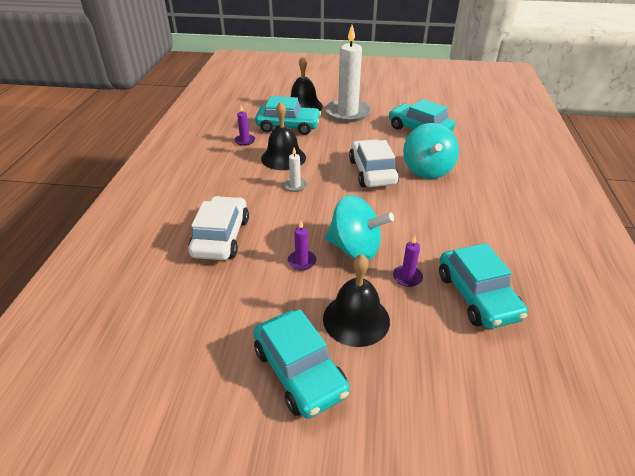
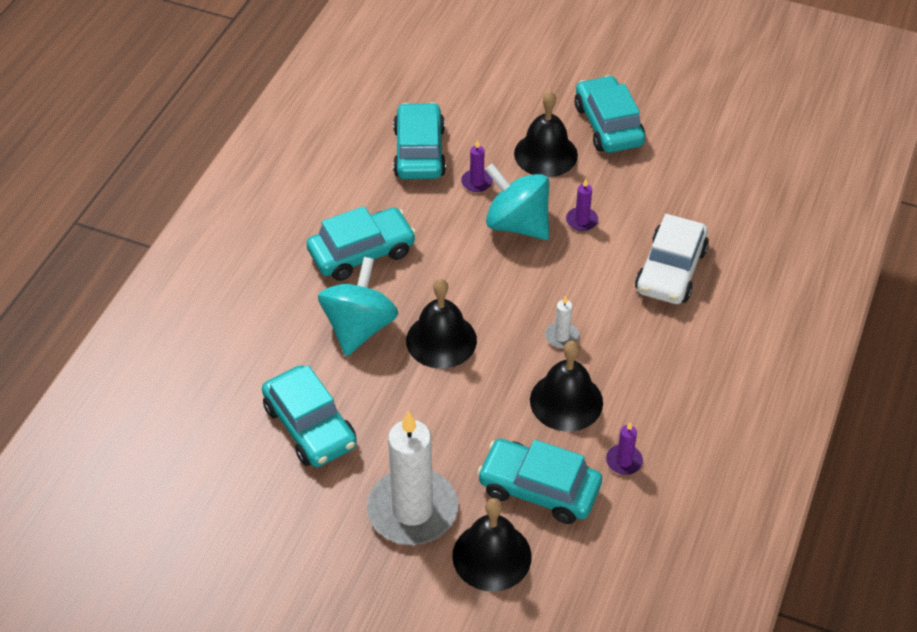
camera: 165 degrees left, 10 degrees up
white car [349,139,399,187] -> black bell [406,279,477,369]
none -> turquoise car [306,206,416,281]

